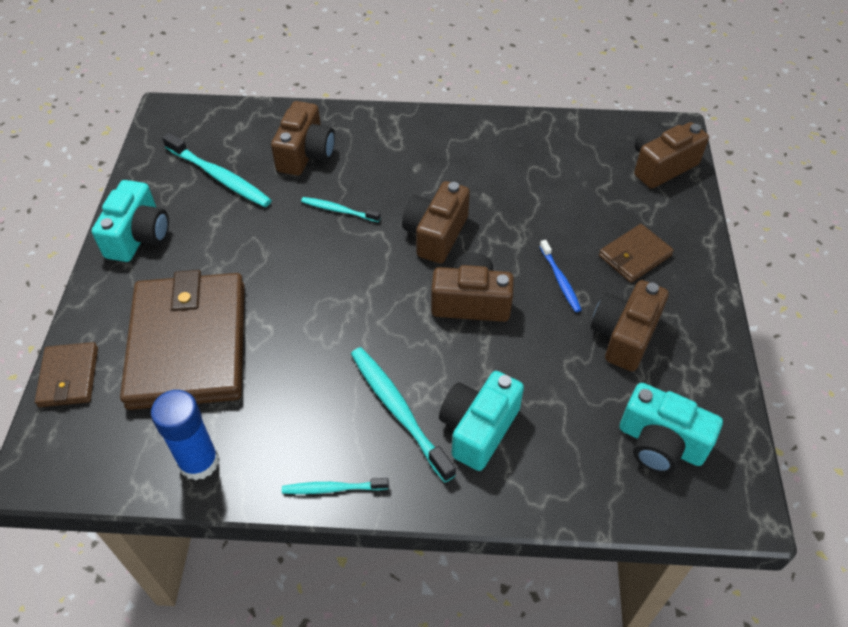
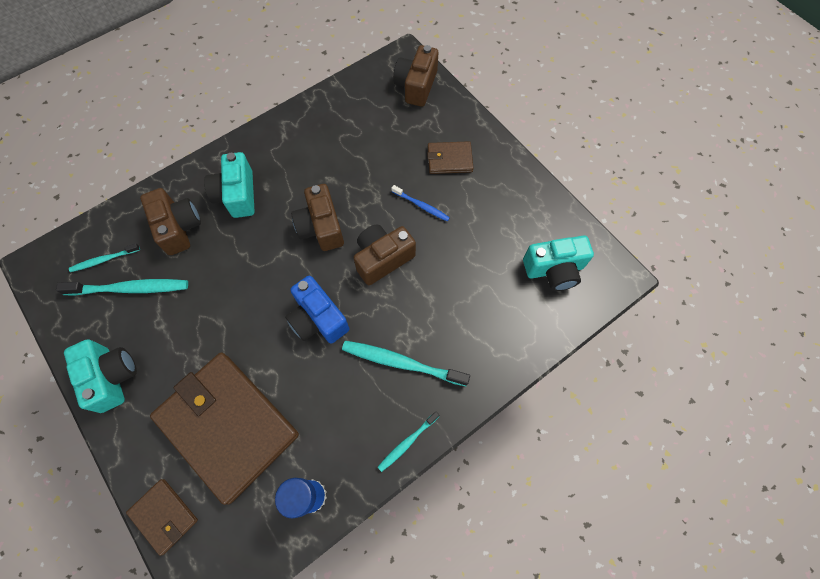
camera: 40 degrees left, 15 degrees up
turquoise toothbrush [301,197,380,222] -> turquoise toothbrush moved to [69,243,140,272]
turquoise camera [439,371,524,471] -> turquoise camera moved to [204,152,255,218]
brown camera [591,280,669,372] -> none
brown wallet [599,224,674,283] -> brown wallet turned 75 degrees clockwise [427,141,474,174]
none -> blue camera [285,276,349,343]

